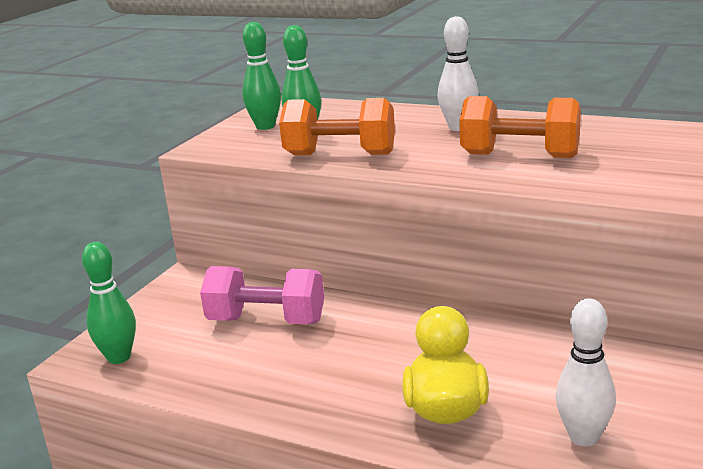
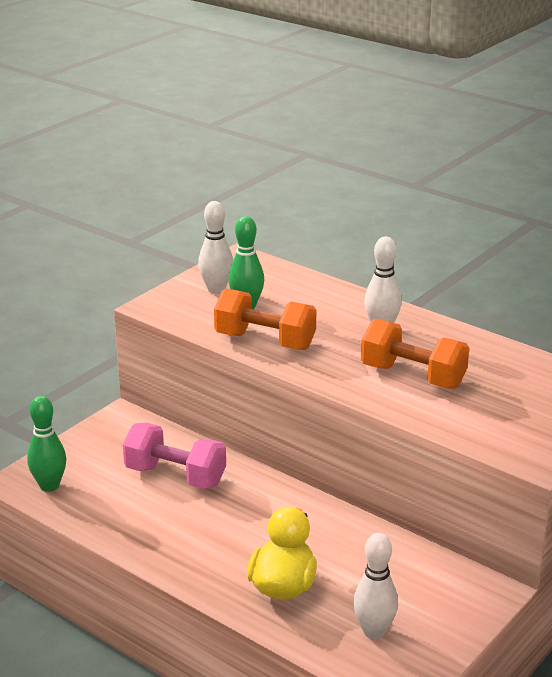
camera: 10 degrees right, 5 degrees up
green bowling pin [242,22,281,130] -> white bowling pin [198,201,233,294]

